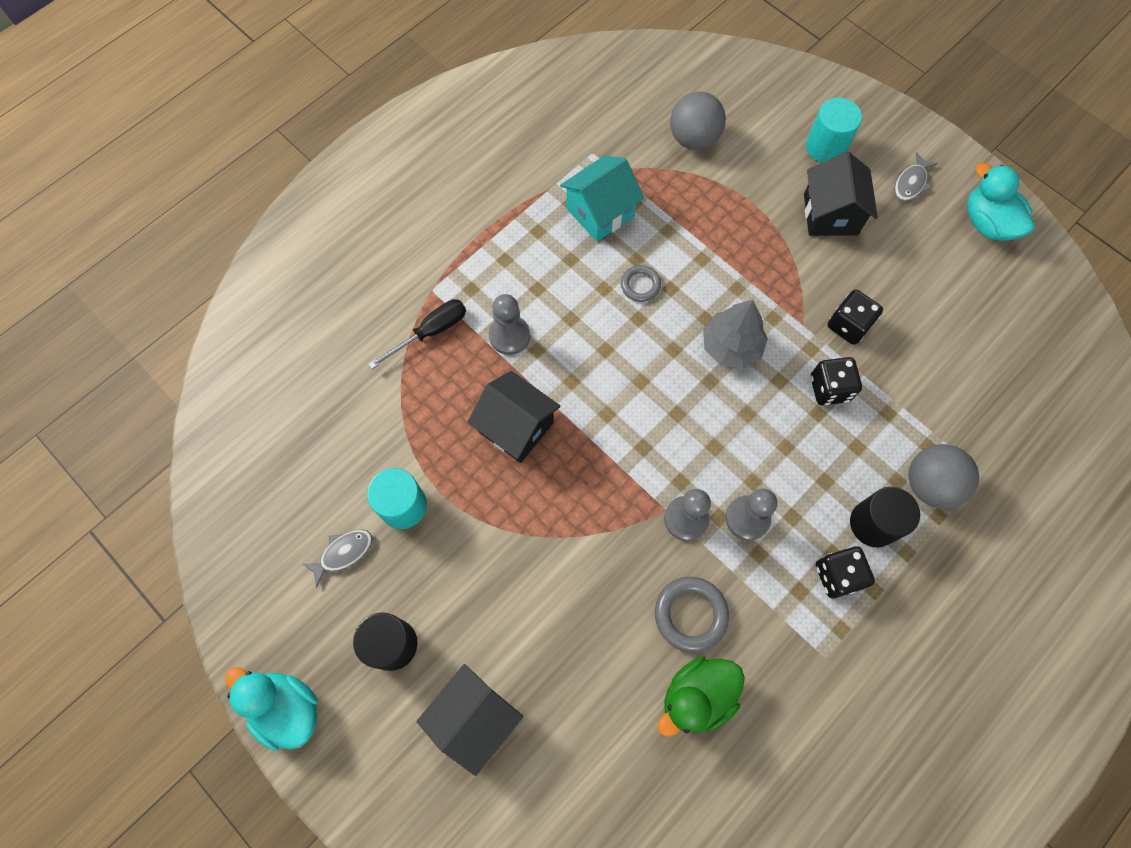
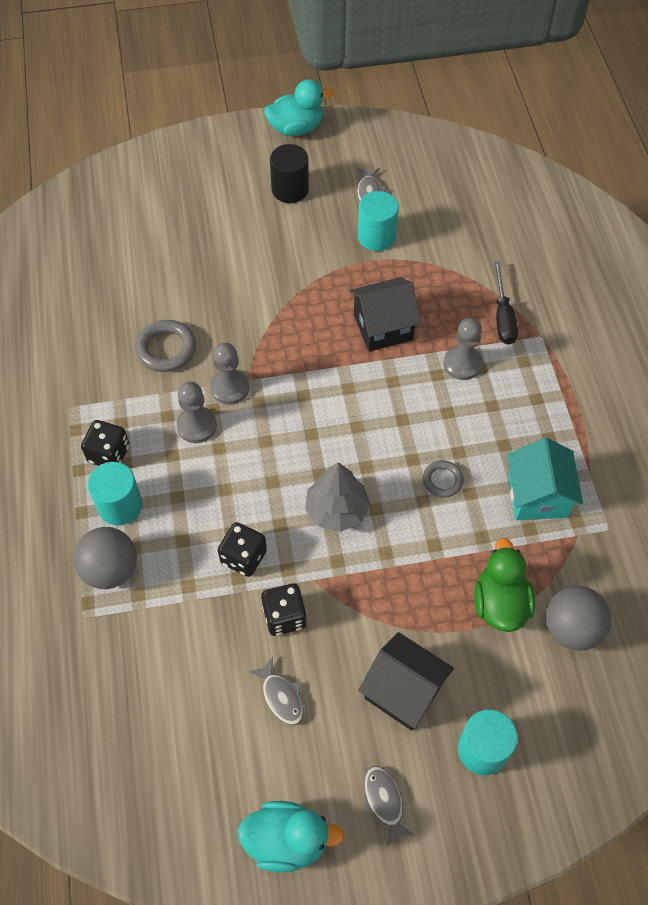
camera: 125 degrees right, 10 degrees down
black house [417,664,523,776] -> none
green duck [658,656,745,736] -> green duck moved to [474,538,535,632]
black cylinder [850,487,920,547] -> turquoise cylinder [88,462,142,525]
none -> grey fish [248,657,304,726]

